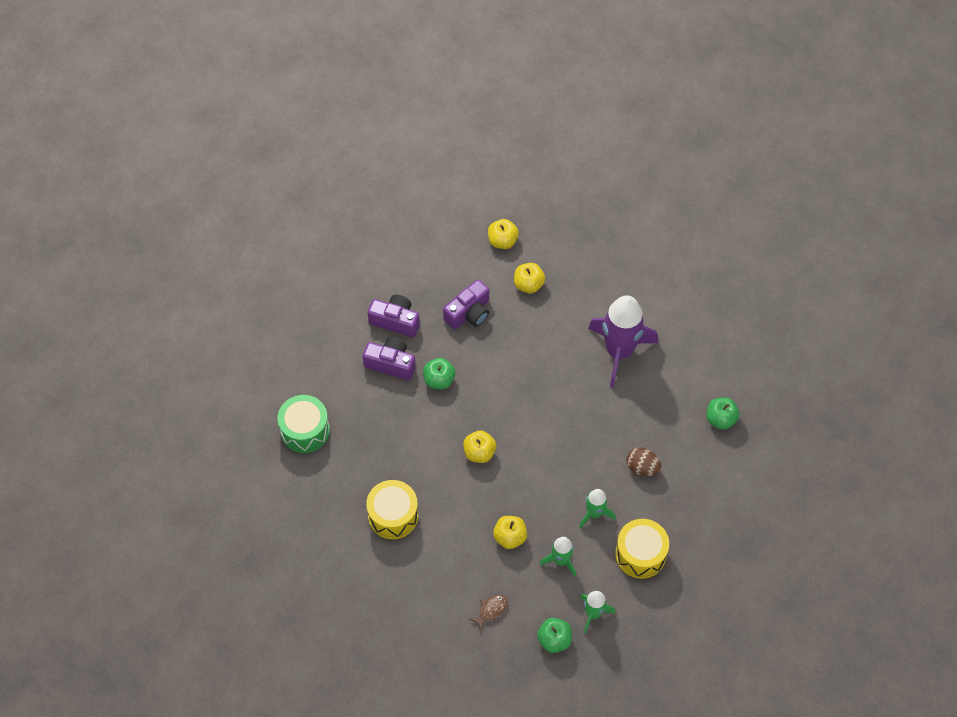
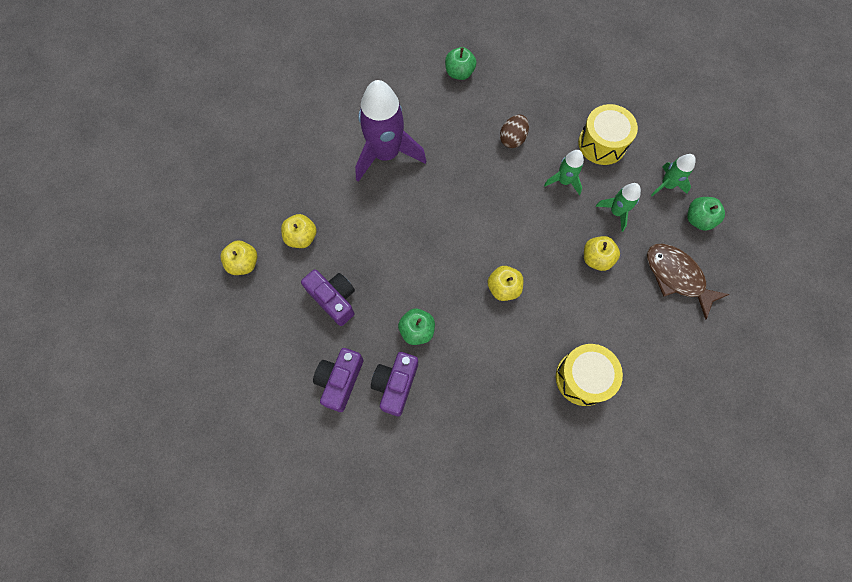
camera: 90 degrees left, 10 degrees up
green drum [277,395,330,453] -> none
brown fish [469,595,508,631] -> brown fish [647,244,730,320], size x1.99

